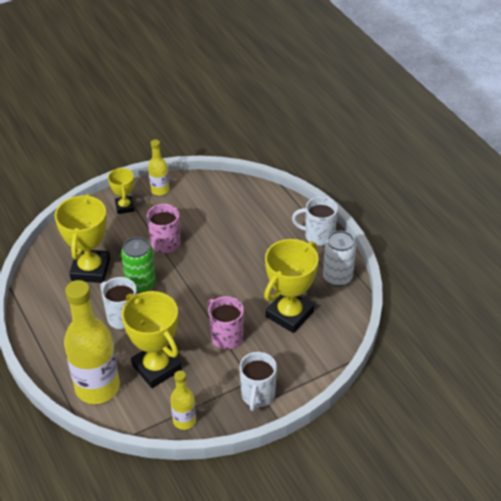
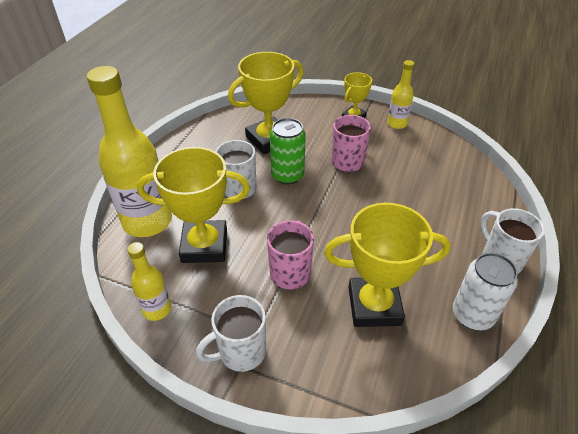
camera: 50 degrees right, 0 degrees up
yellow trophy [122,291,182,388] -> yellow trophy turned 75 degrees clockwise [137,147,250,263]

